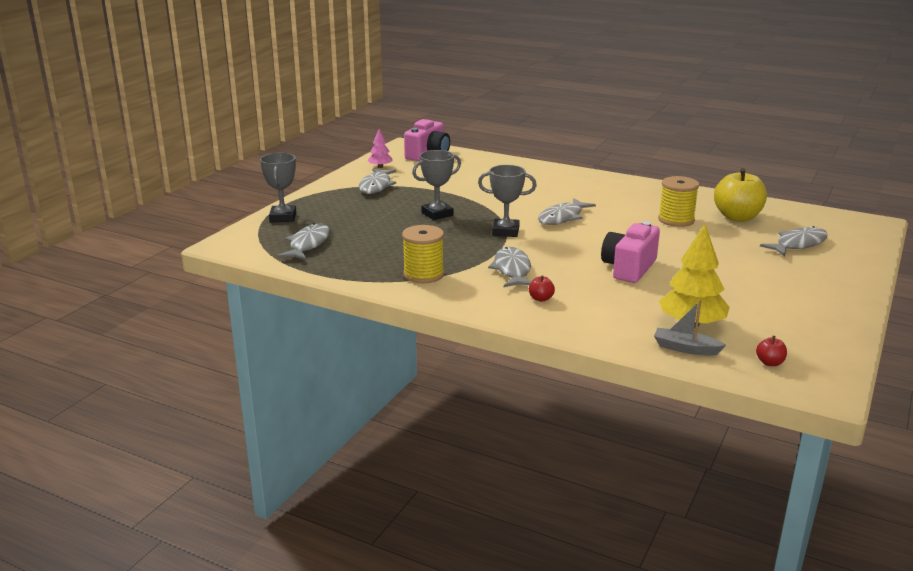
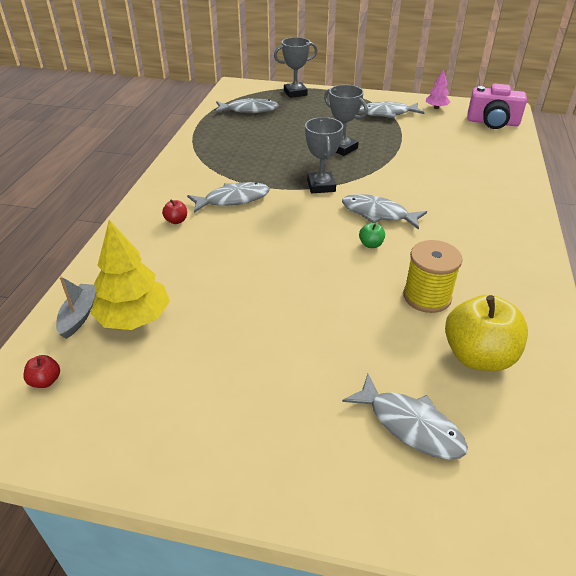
camera: 75 degrees right, 15 degrees up
yellow spool [402,225,444,283] -> none
pink camera [601,221,660,283] -> none
none -> green apple [359,223,385,248]

